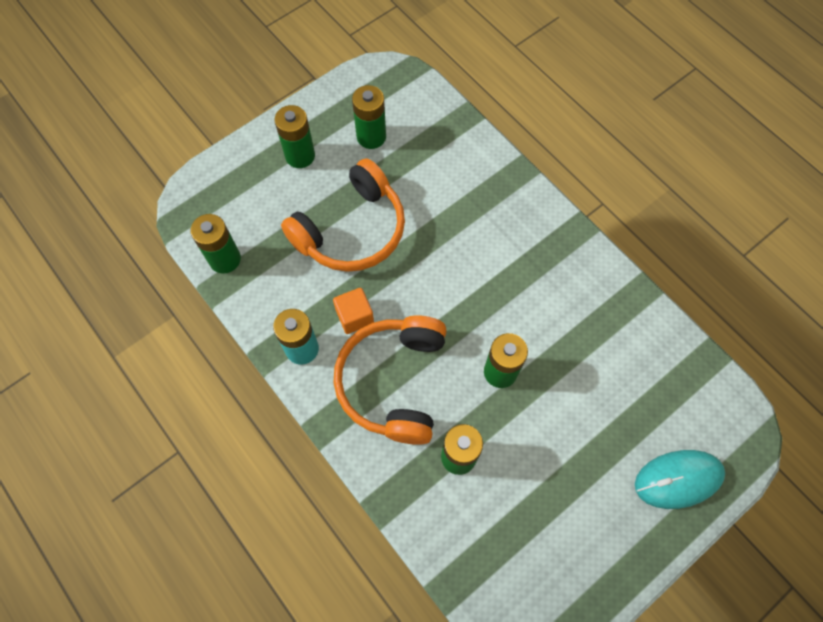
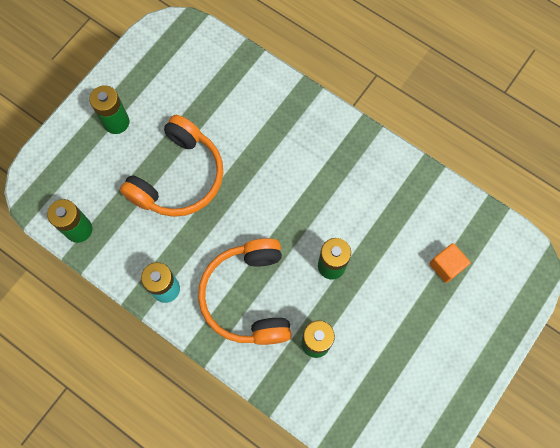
camera: 15 degrees left, 5 degrees up
orange cube [333,288,374,334] -> orange cube moved to [429,243,470,283]
green battery [352,85,386,149] -> none
turquoise mouse [635,450,725,509] -> none

